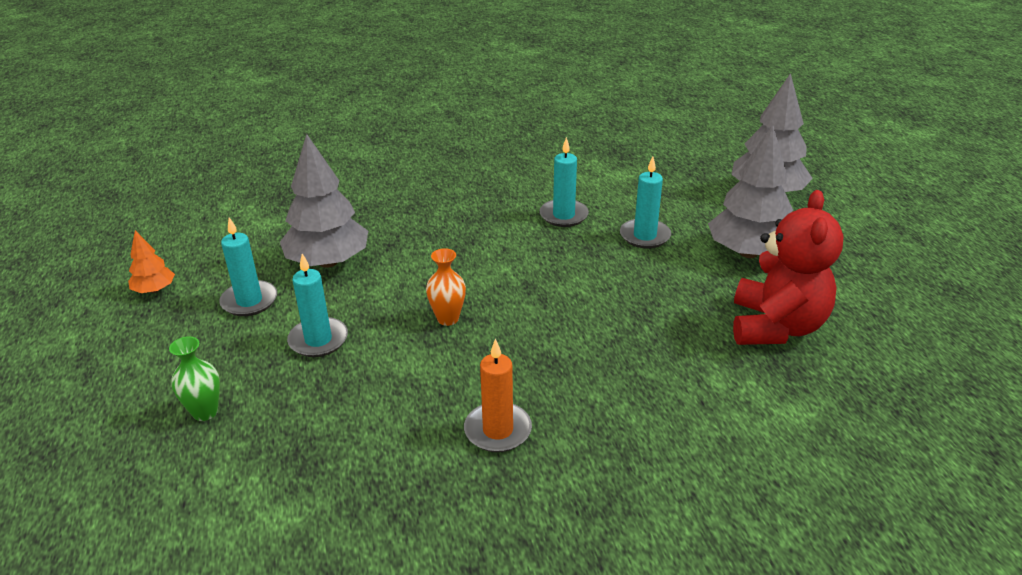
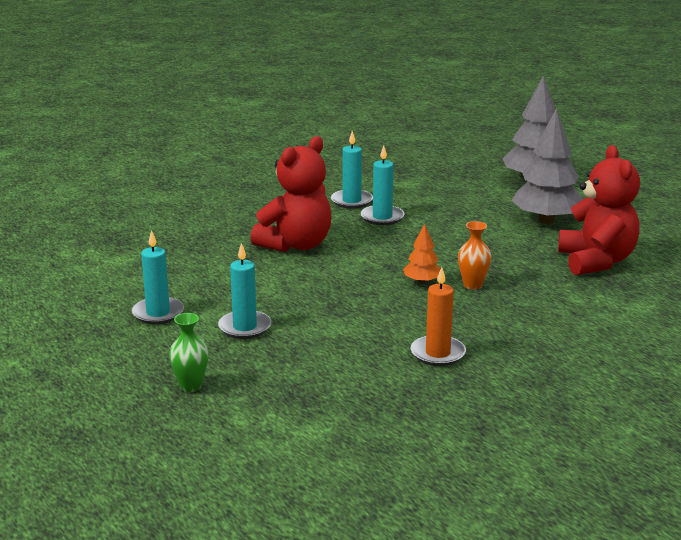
camera: 20 degrees left, 10 degrees down
orange tree [128,230,175,293] -> orange tree moved to [403,223,441,284]
grey tree [280,134,368,268] -> none
orange vase [426,248,466,326] -> orange vase moved to [458,221,491,290]
turquoise candle [620,157,671,248] -> turquoise candle moved to [331,131,373,209]
none -> red teddy bear [250,136,332,252]

